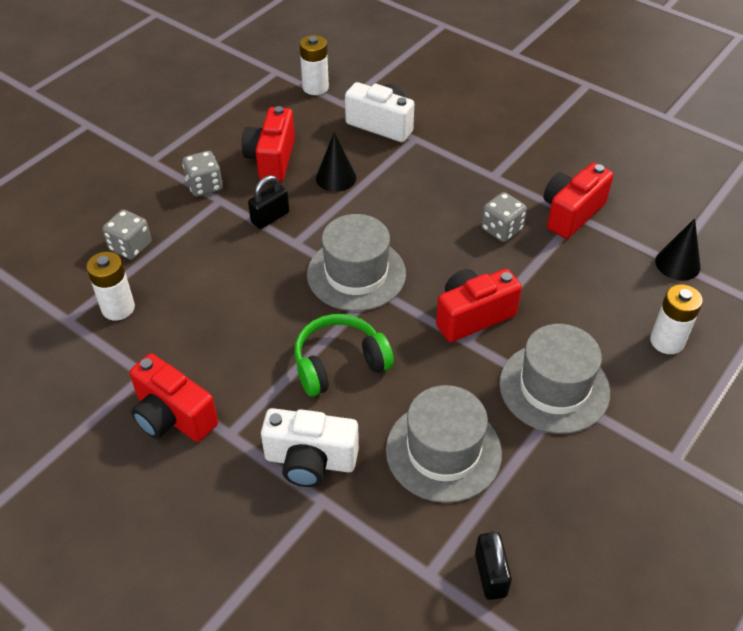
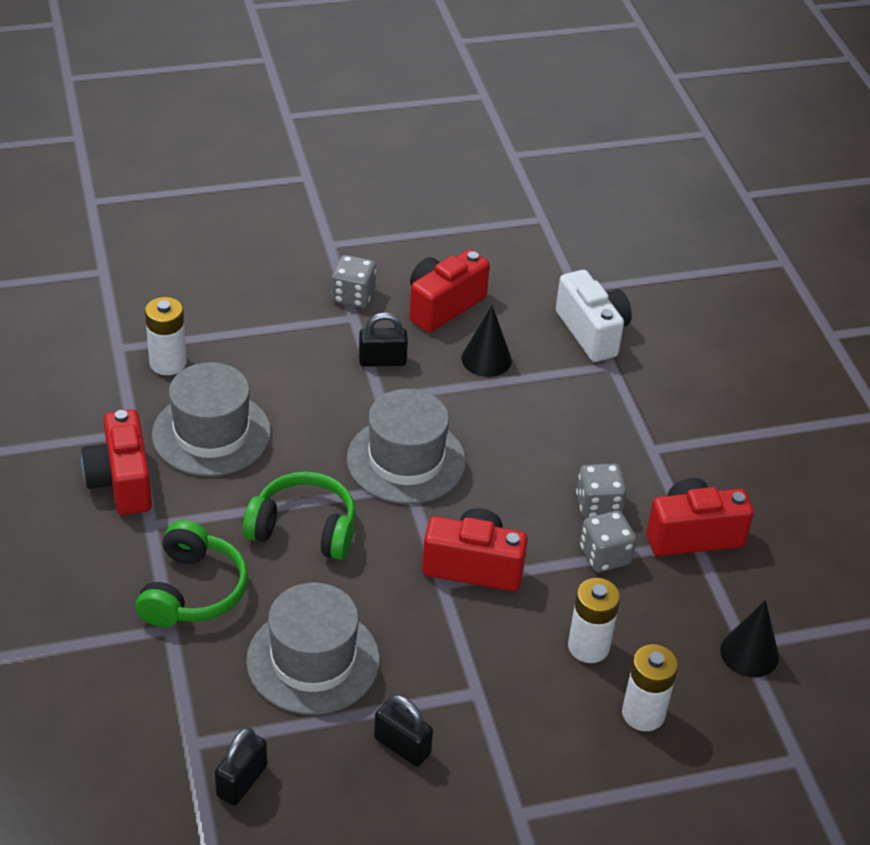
camera: 35 degrees right, 5 degrees down
grey dice [102,210,152,260] -> grey dice moved to [580,511,637,572]
white camera [261,408,359,487] -> green headphones [135,520,248,627]
white battery [300,35,329,95] -> white battery moved to [568,578,620,663]
grey hat [499,324,610,434] -> grey hat moved to [152,362,271,476]
none -> black padlock [374,695,433,766]

